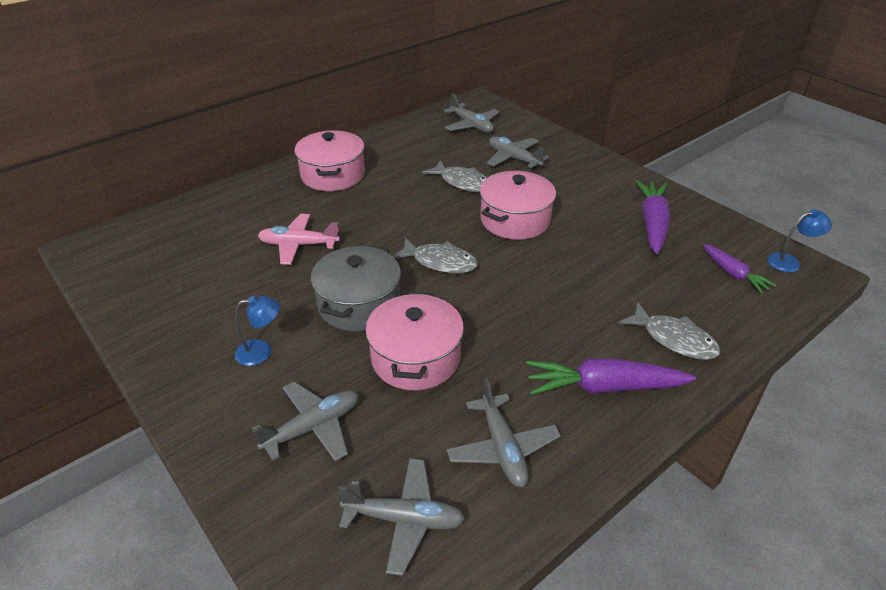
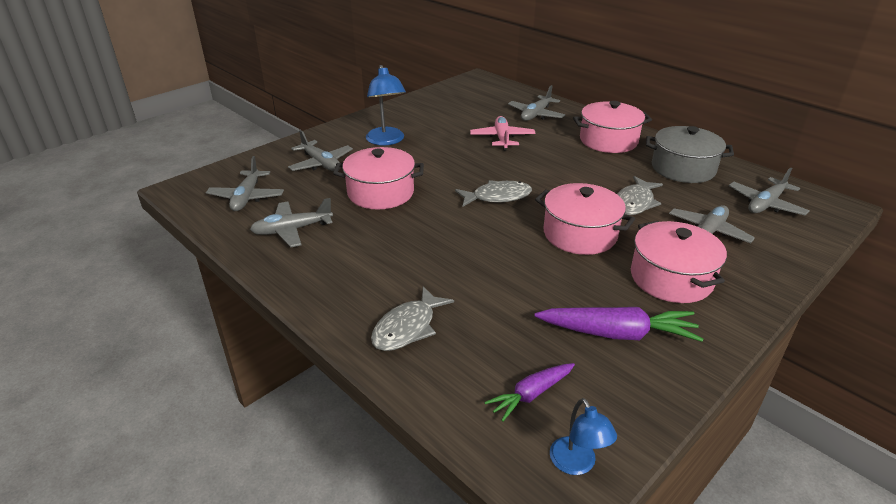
camera: 85 degrees right, 5 degrees down
blue lamp [235,296,280,366] -> blue lamp [366,65,406,146], size x1.64
grey pot [311,245,401,331] -> grey pot moved to [646,126,734,183]
grey fish [392,238,478,274] -> grey fish turned 120 degrees counterclockwise [455,180,532,207]
purple carrot [526,358,696,395] -> none
none -> grey plane [508,85,565,121]
none -> pink pot [631,221,727,303]

